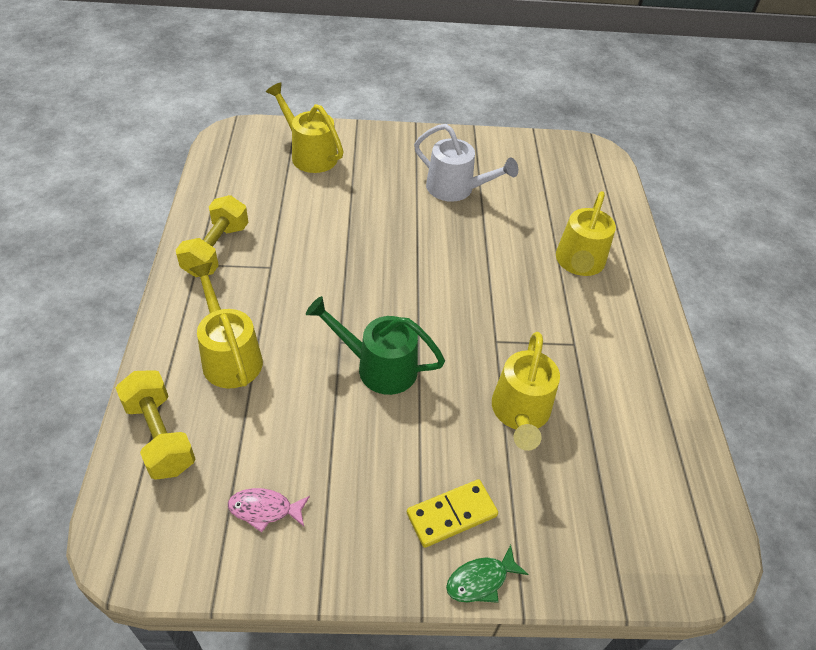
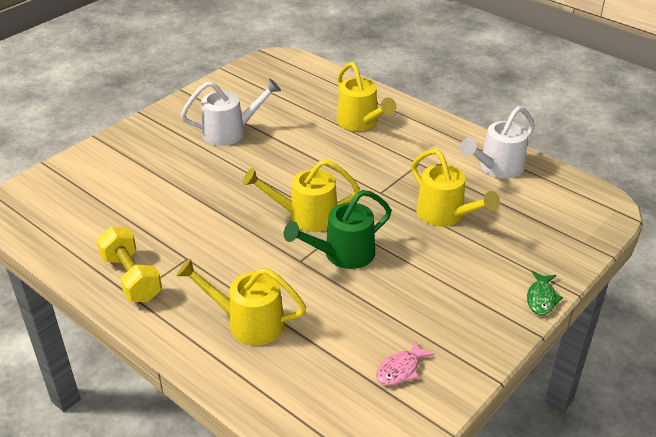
camera: 45 degrees left, 10 degrees down
yellow dumbbell [116,370,195,480] -> none
yellow watering can [266,83,344,173] -> yellow watering can moved to [243,159,360,232]
yellow domino [407,479,498,548] -> none
none -> white watering can [460,106,535,179]

